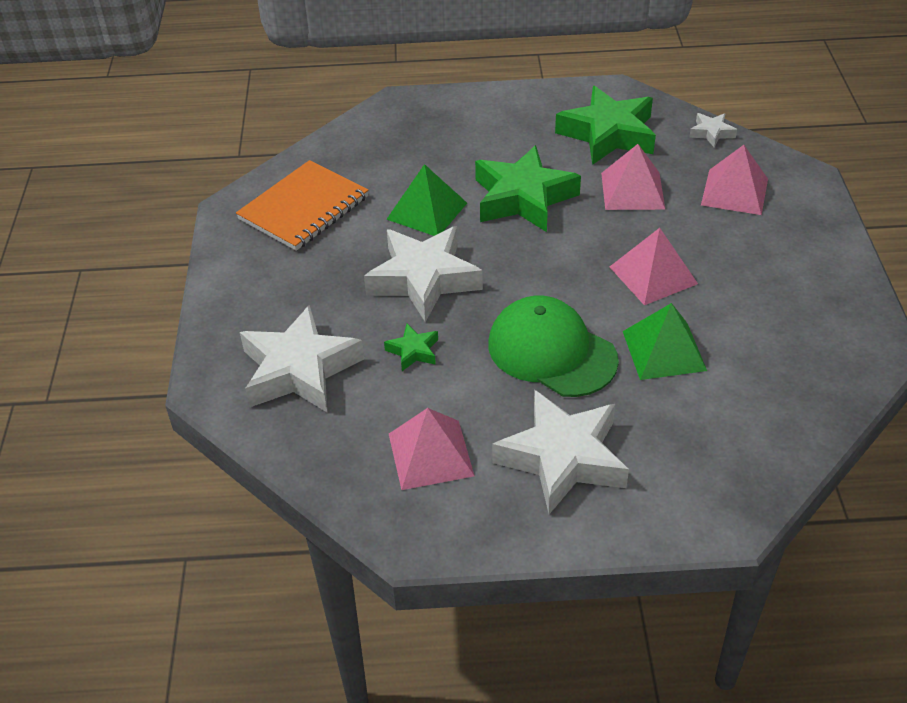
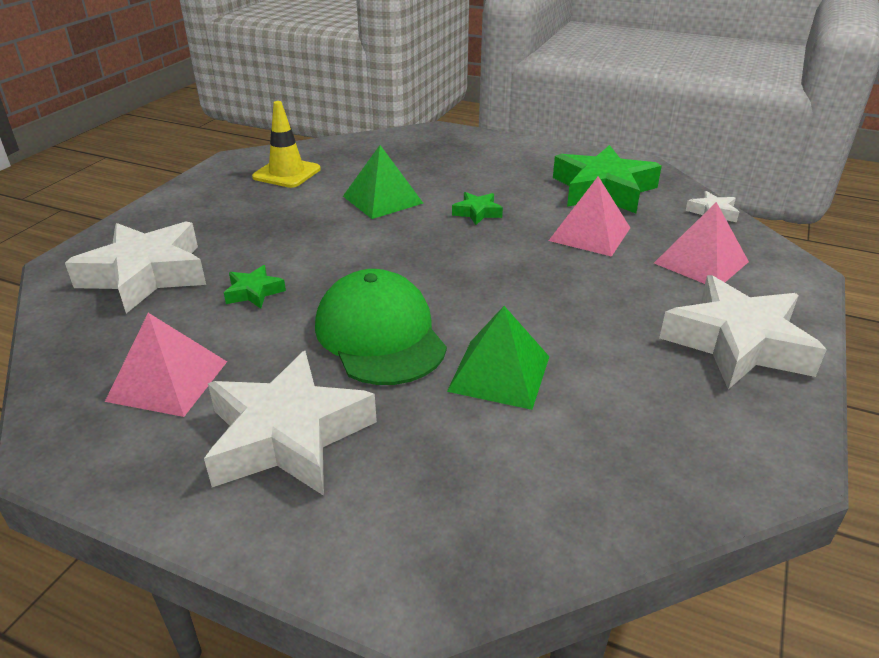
camera: 25 degrees right, 10 degrees down
orange notebook [236,160,369,251] -> yellow traffic cone [252,101,321,188]
white star [364,226,483,322] -> white star moved to [659,275,827,389]
green star [475,145,581,232] -> green star [452,192,503,225], size x0.45
pink pyramid [610,228,698,305] -> none

